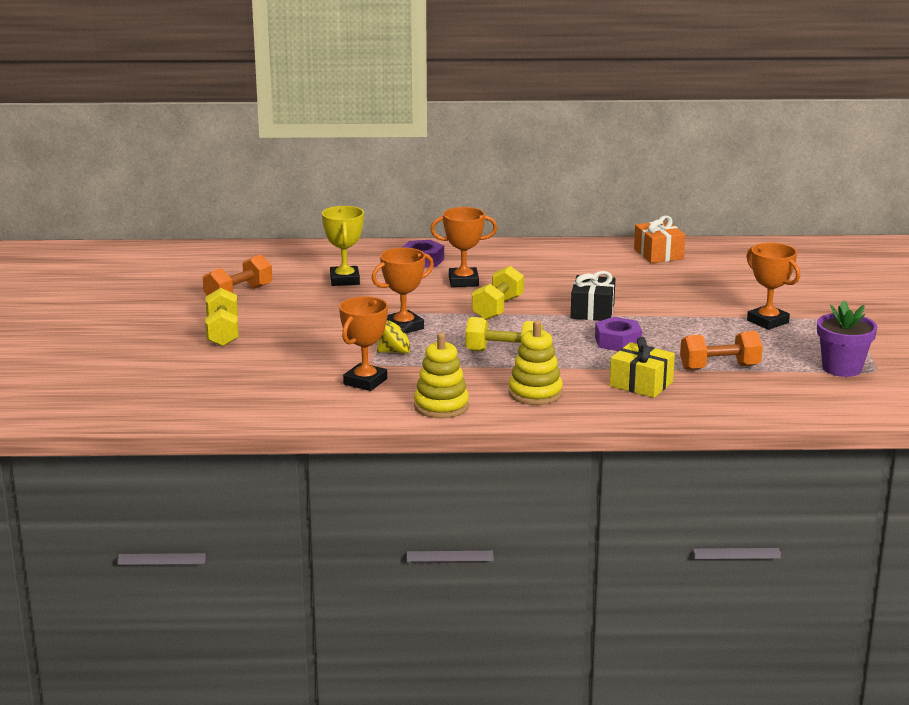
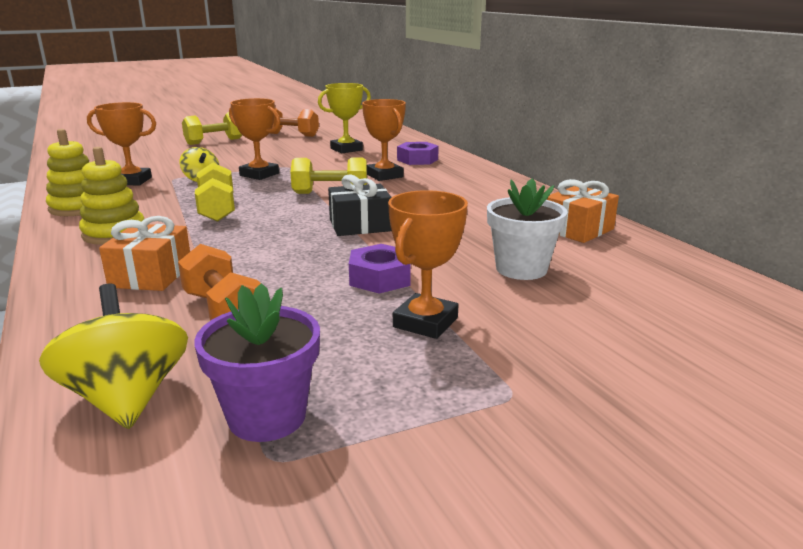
camera: 65 degrees right, 0 degrees up
purple nut [595,317,642,351] -> purple nut moved to [349,244,411,294]
yellow gift [610,337,675,398] -> orange gift [99,216,190,291]
none -> yellow spinning top [39,284,188,429]
none -> white flower pot [487,178,567,280]

